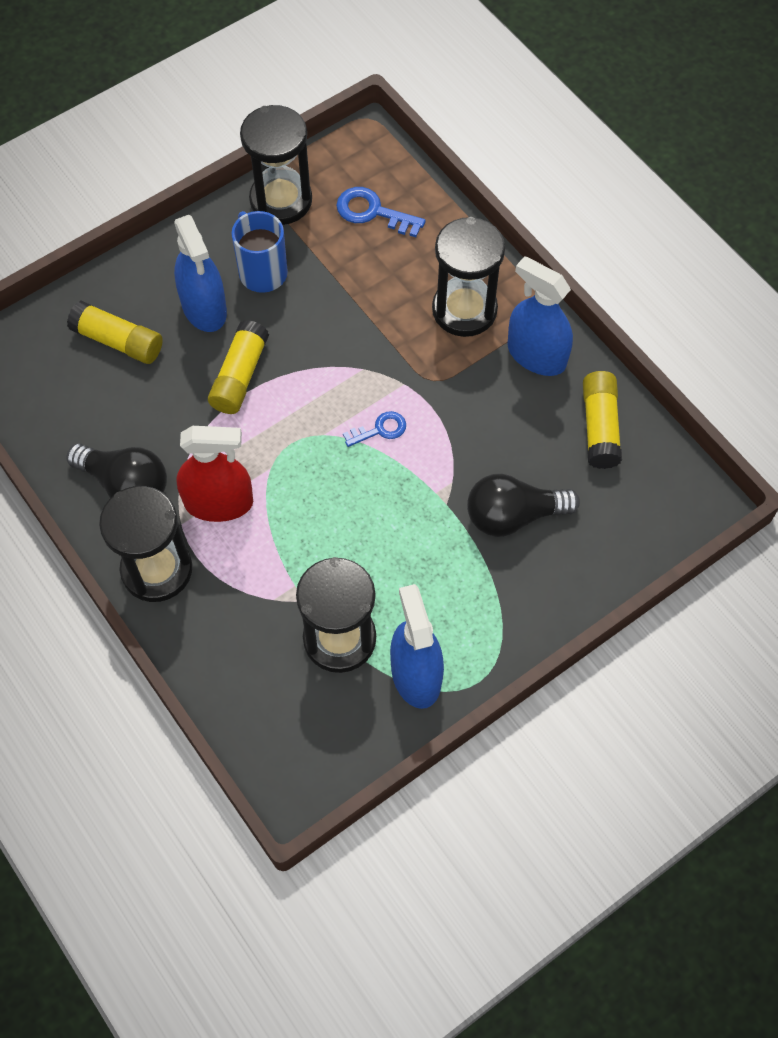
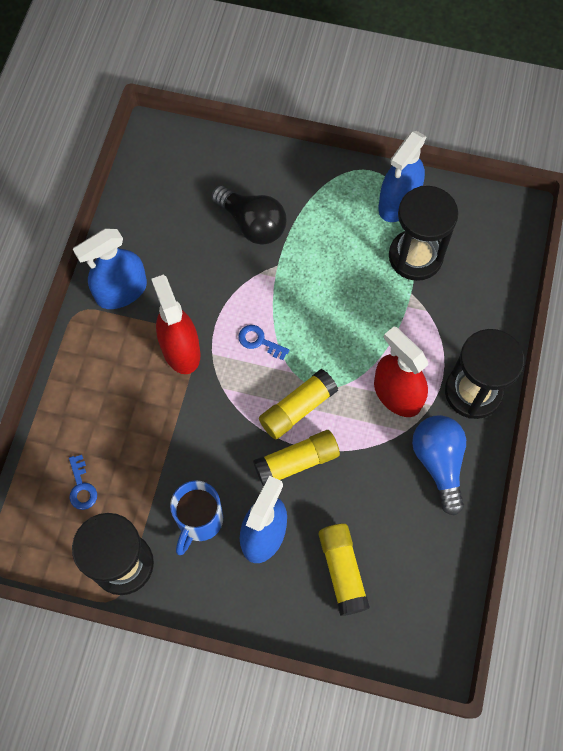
camera: 130 degrees left, 5 degrees up
black light bulb [67,443,167,498] -> blue light bulb [412,415,466,516]
blue key [336,187,426,237] -> blue key [69,455,97,510], size x0.65
black hourglass [432,217,505,337] -> none
blue spray bottle [507,256,573,376] -> blue spray bottle turned 60 degrees clockwise [73,229,147,309]
yellow glue stick [583,371,622,469] -> yellow glue stick moved to [259,369,338,439]
none -> red spray bottle [151,275,200,374]

